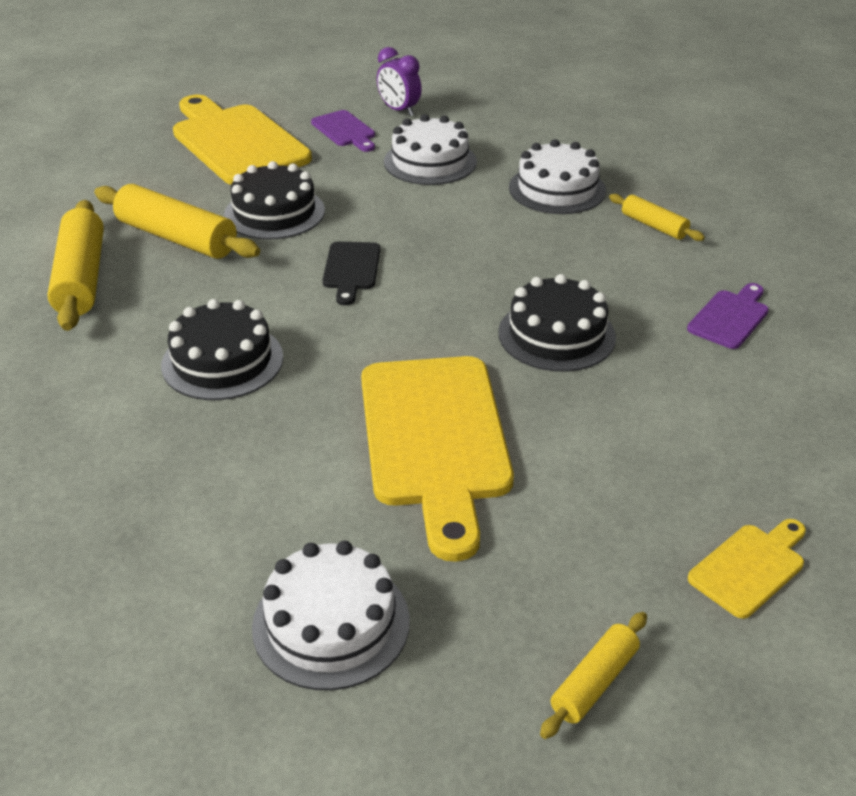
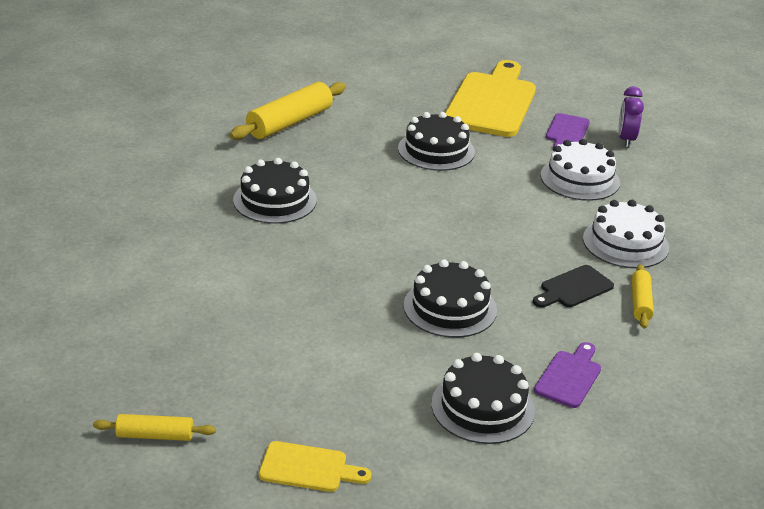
camera: 50 degrees right, 5 degrees down
yellow rolling pin [94,184,260,259] -> none
white cake [252,541,410,690] -> none
black cutting board [322,241,380,305] -> black cutting board moved to [533,265,614,308]
yellow cutting board [361,356,514,561] -> none
purple cutting board [687,283,769,349] -> purple cutting board turned 60 degrees counterclockwise [534,342,601,408]
none -> black cake [431,353,535,444]

